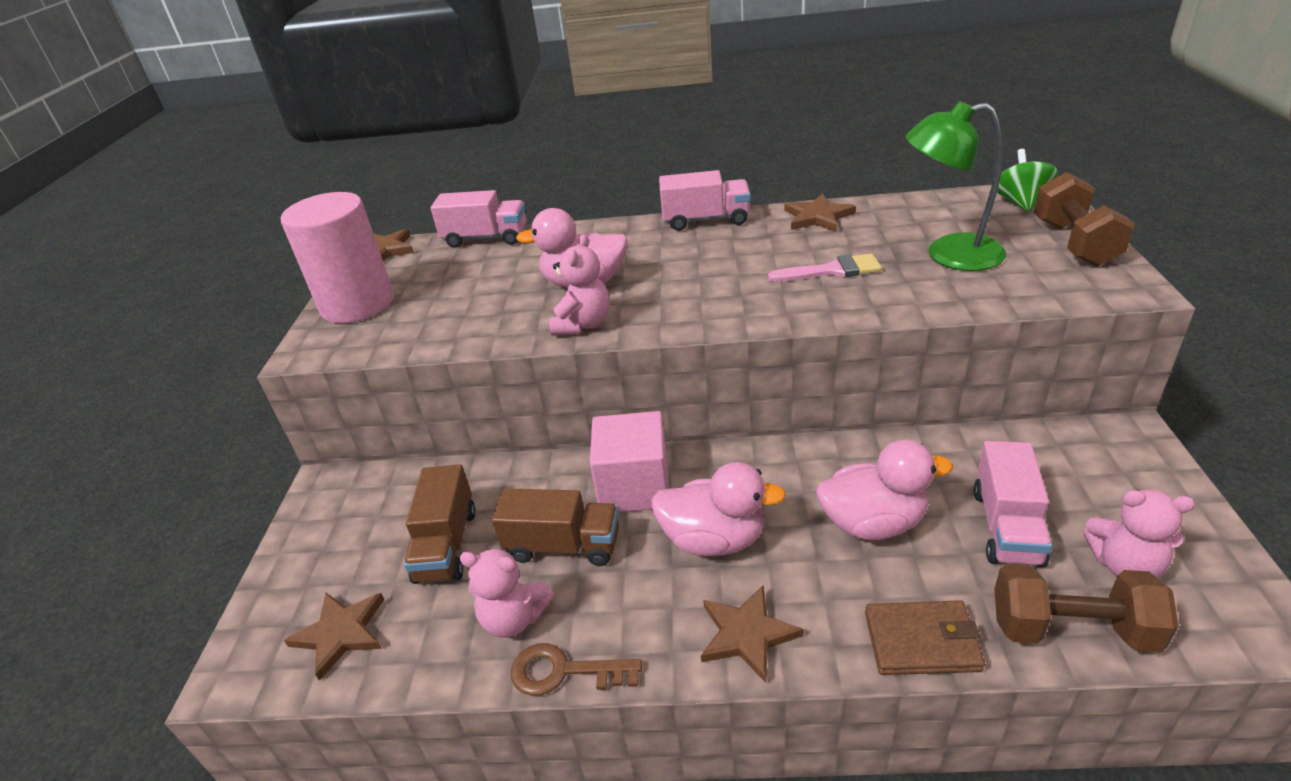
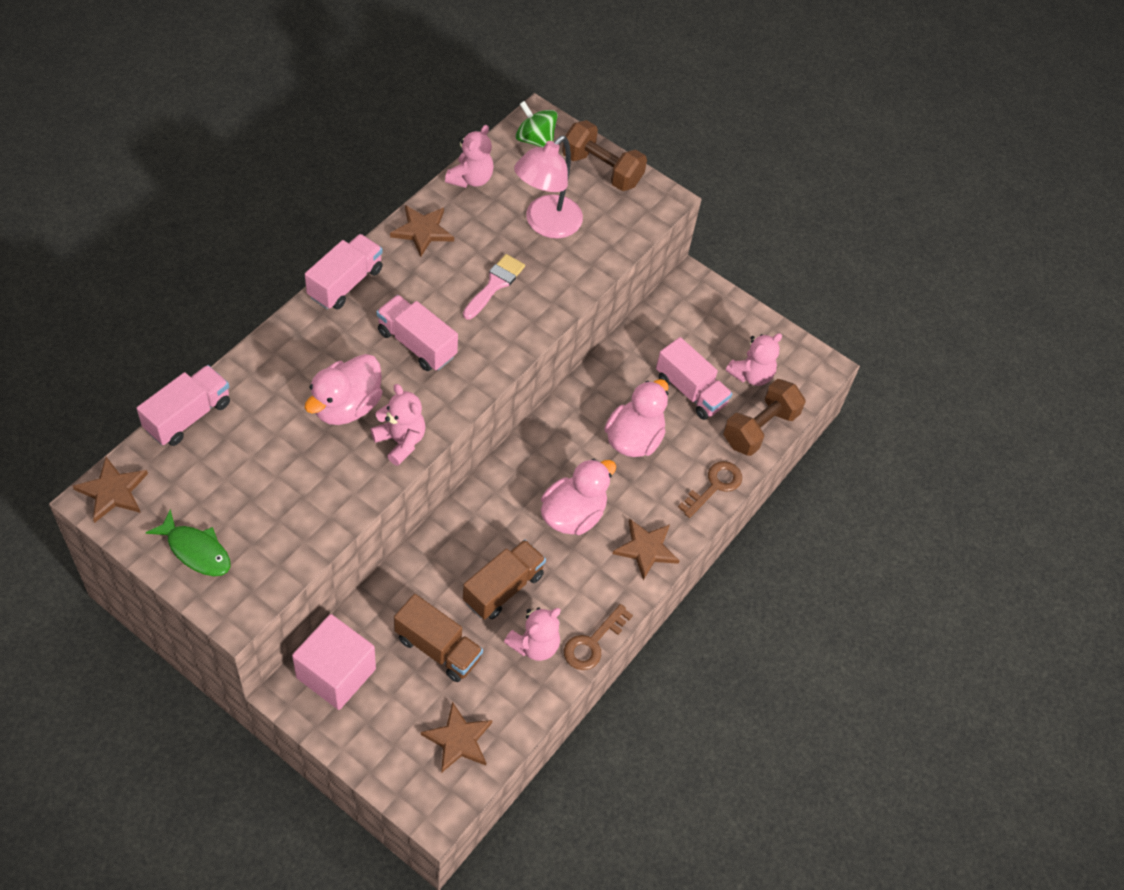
camera: 65 degrees left, 20 degrees up
pink cylinder [281,192,394,323] -> green fish [146,509,231,576]
pink cube [590,411,669,512] -> pink cube moved to [292,614,376,710]
brown wallet [865,600,985,675] -> brown key [678,461,742,518]
green lamp [906,101,1006,271] -> pink lamp [514,136,583,238]
none -> pink truck [376,295,458,371]
none -> pink teddy bear [445,125,494,188]

